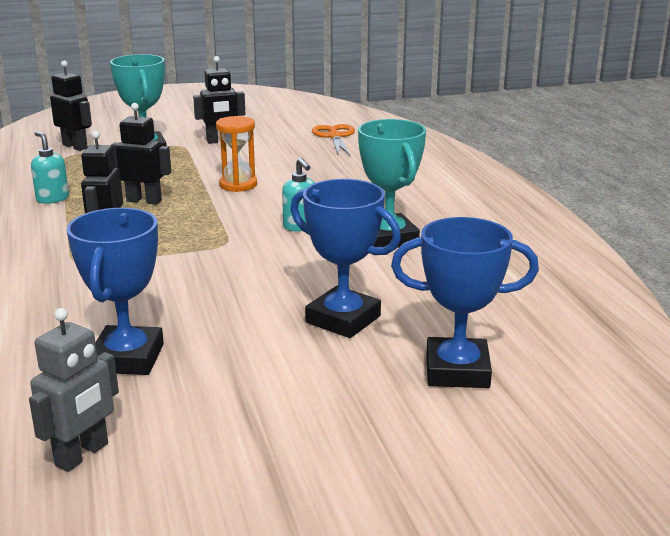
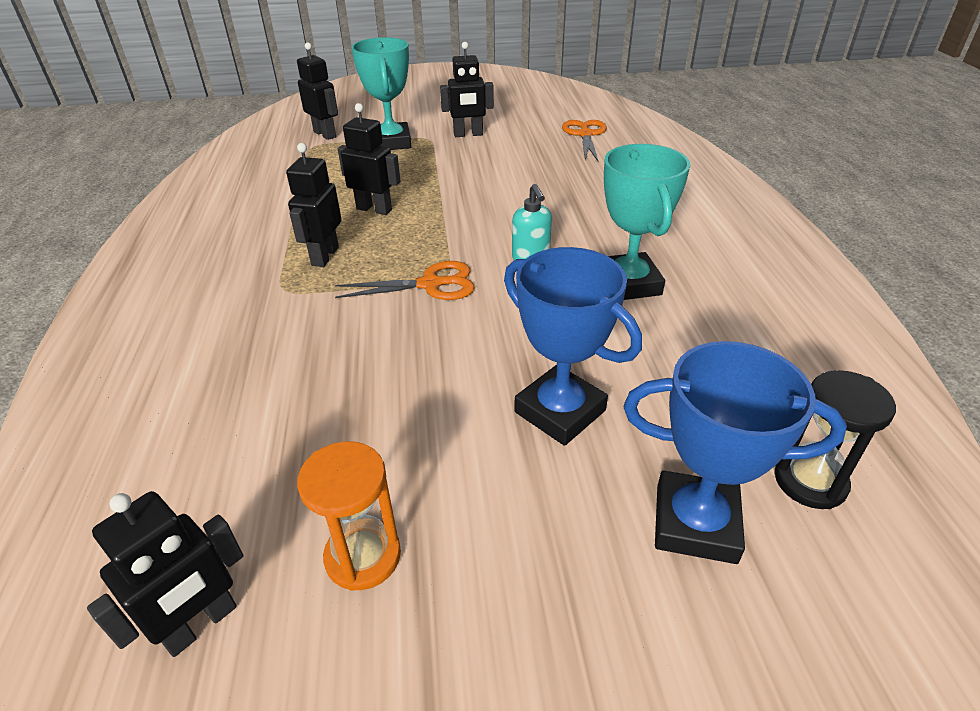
camera: 10 degrees right, 15 degrees up
grey robot [29,308,119,472] -> black robot [87,491,243,657]
turquoise soap dispenser [31,131,69,204] -> none
blue trophy [67,208,164,375] -> none
orange hourglass [216,116,257,192] -> orange hourglass moved to [297,441,401,591]
none -> orange scissors [335,261,475,300]
none -> black hourglass [774,370,896,509]

